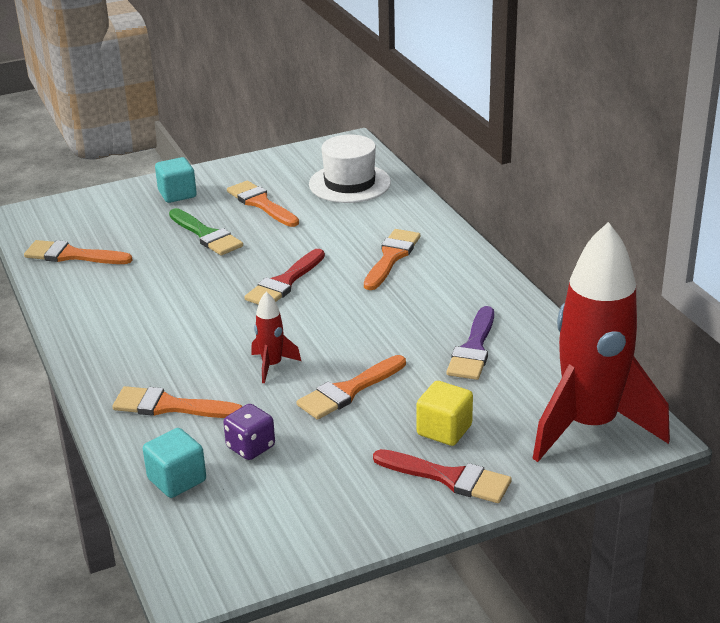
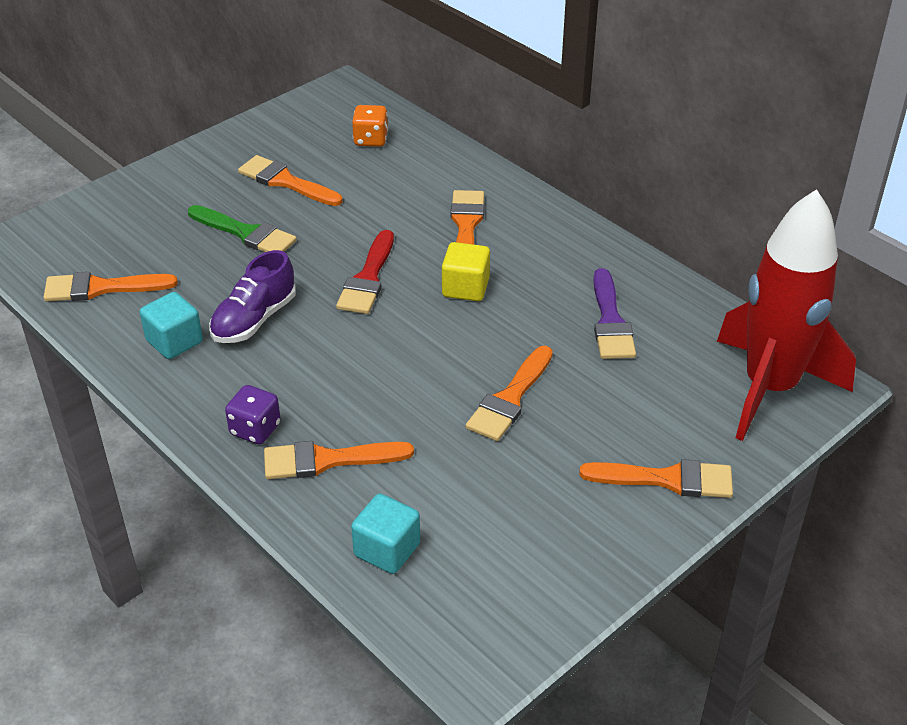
camera: 20 degrees left, 10 degrees up
turquoise cube [155,157,197,203] -> turquoise cube moved to [140,292,203,359]
purple dice [223,404,275,460] -> purple dice moved to [225,385,281,444]
red rocket [251,291,301,383] -> none
white hat [309,135,391,203] -> orange dice [352,105,388,147]
red brush [373,449,512,503] -> orange brush [579,459,733,498]
yellow cube [416,381,473,446] -> yellow cube moved to [442,242,490,301]
none -> purple shoe [209,250,296,343]

